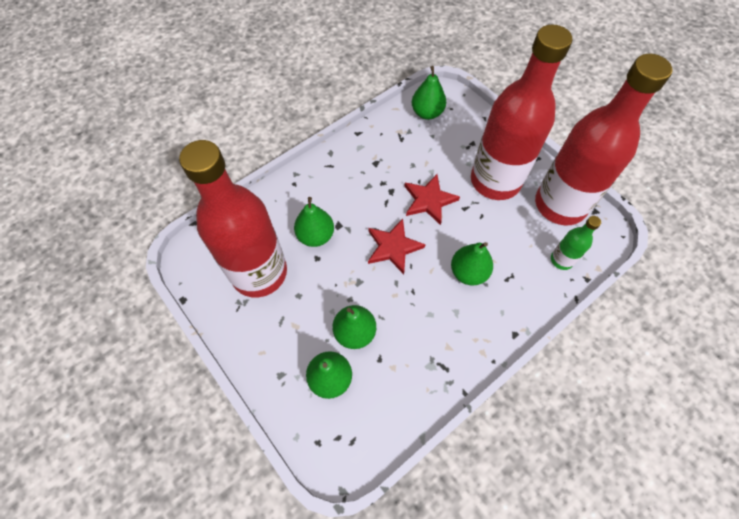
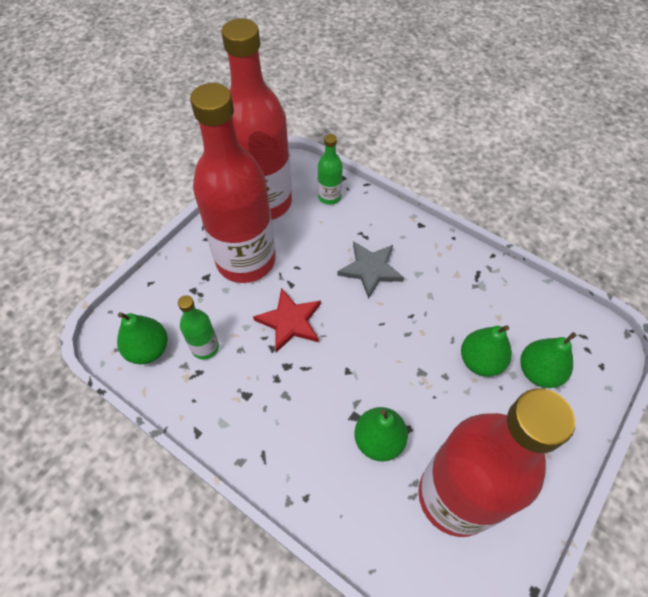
camera: 105 degrees left, 5 degrees down
red star [368,219,426,274] -> none
green pear [451,242,493,286] -> grey star [337,241,404,299]
none -> green bottle [178,295,219,359]

